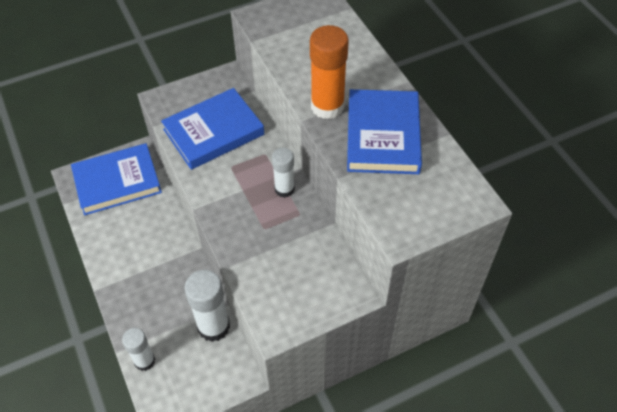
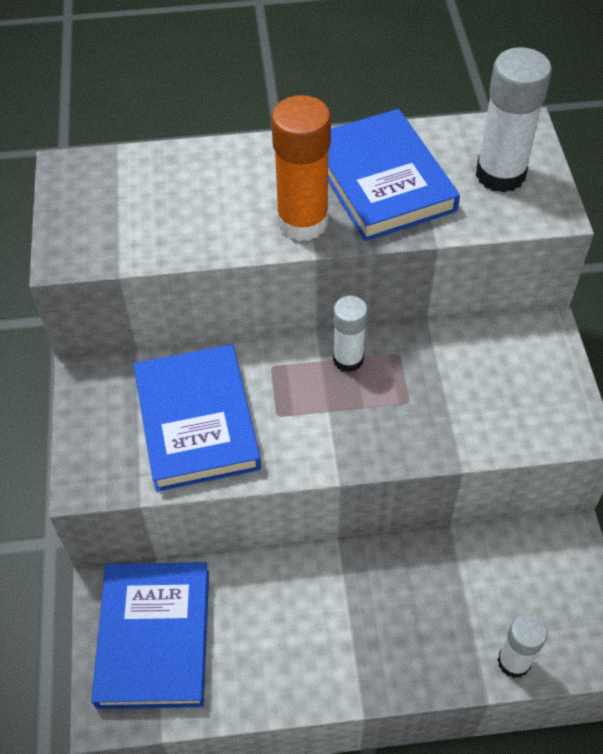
camera: 70 degrees left, 0 degrees up
white glue stick [184,270,230,342] -> white glue stick moved to [476,47,552,193]
blue book [347,89,422,174] -> blue book turned 45 degrees clockwise [328,109,460,241]

